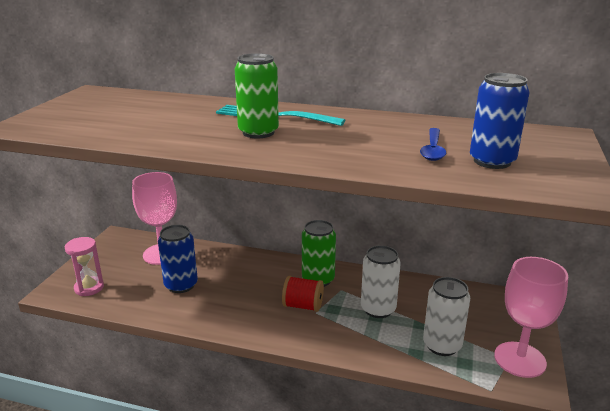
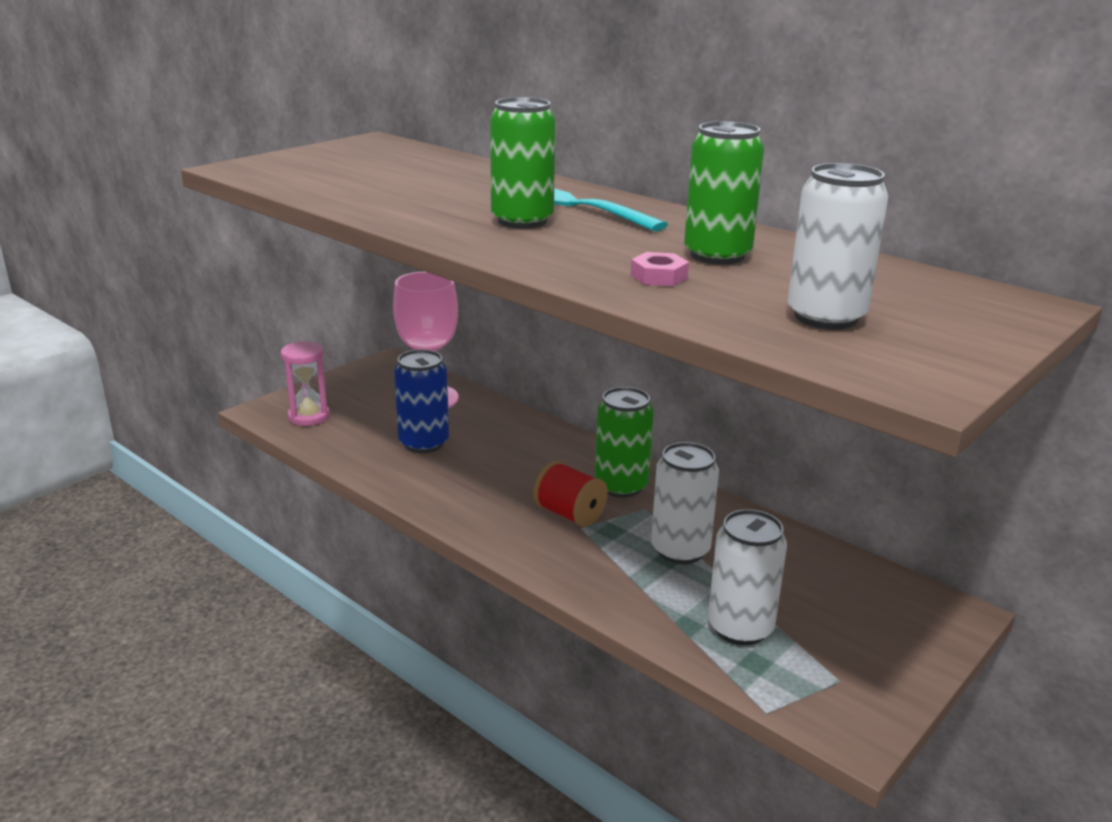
camera: 25 degrees right, 0 degrees up
blue spoon [420,128,446,161] -> none
blue can [470,73,530,169] -> white can [787,163,888,330]
pink goblet [494,257,568,378] -> none
none -> pink nut [631,252,689,286]
none -> green can [684,121,764,265]

